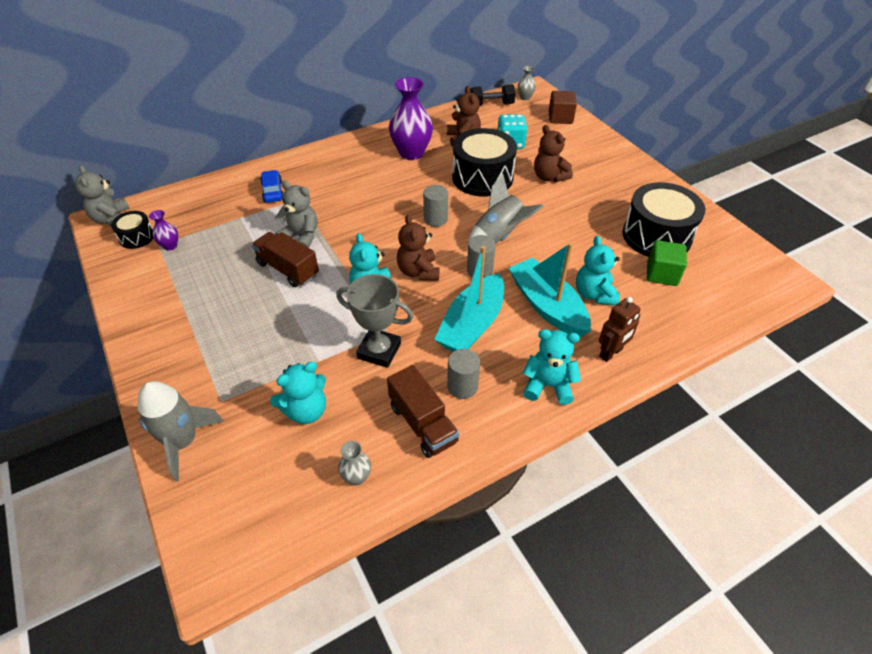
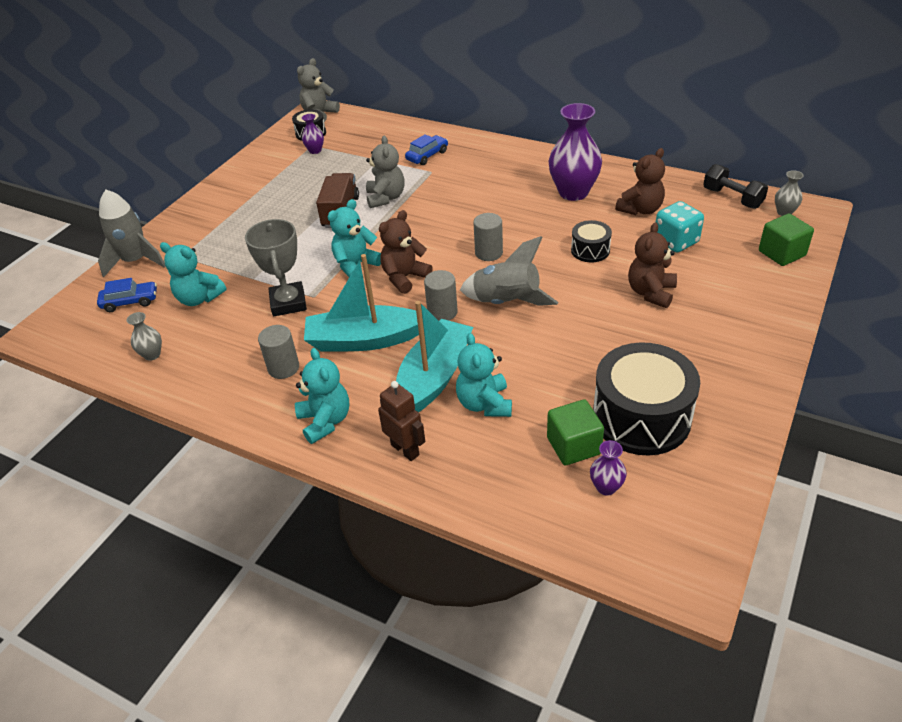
camera: 60 degrees right, 5 degrees down
brown truck [387,365,459,458] -> none
black drum [452,128,517,197] -> black drum [571,220,612,262], size x0.50
brown cube [549,91,577,124] -> green cube [759,213,814,266]
turquoise teddy bear [576,236,620,306] -> turquoise teddy bear turned 60 degrees counterclockwise [456,333,512,417]
brown robot [599,297,641,362] -> brown robot turned 150 degrees counterclockwise [378,381,425,461]
none -> blue car [97,278,157,312]
none -> purple vase [590,440,627,496]

